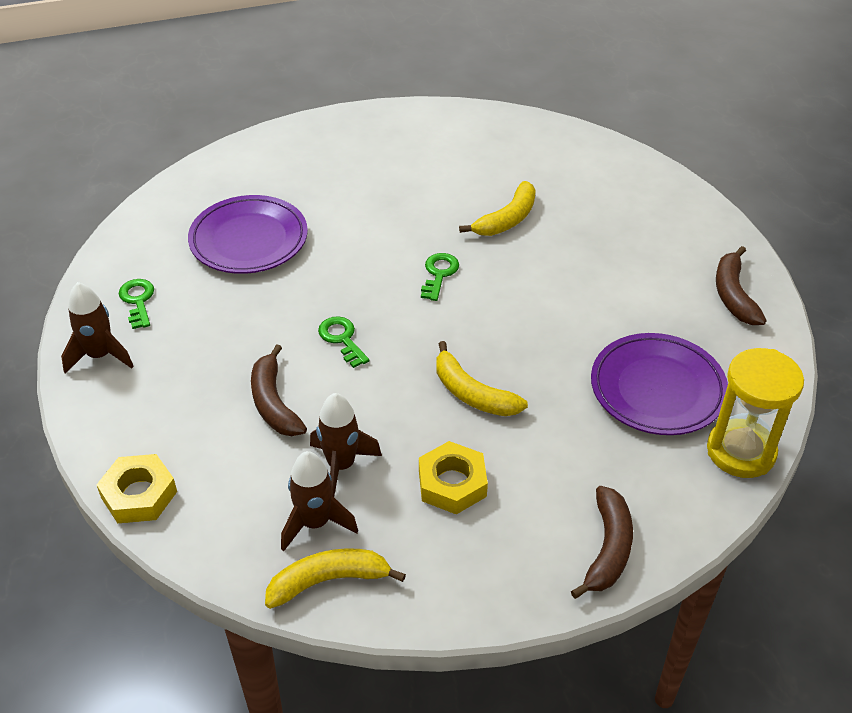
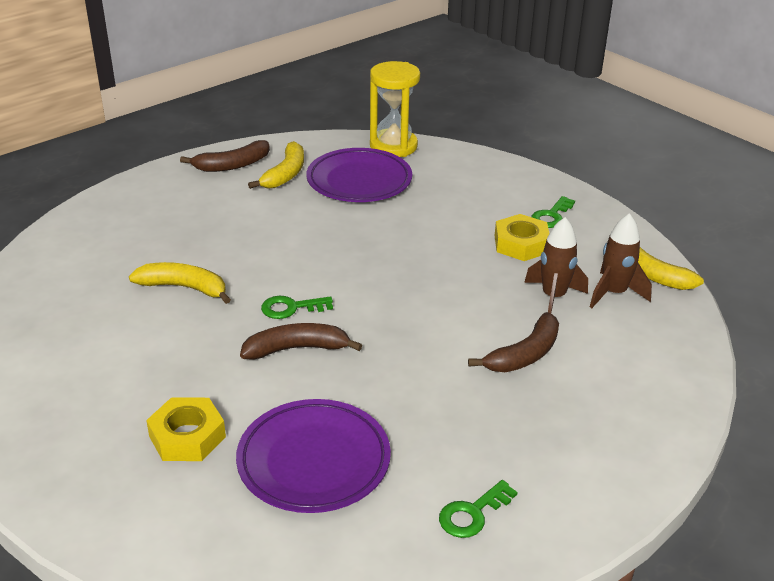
camera: 115 degrees left, 10 degrees down
brown rocket [61,282,134,373] -> none
yellow nut [96,454,177,523] -> yellow nut moved to [146,397,226,461]
green key [318,316,370,368] -> green key moved to [532,196,575,228]
yellow banana [436,341,528,416] -> yellow banana moved to [248,141,304,189]
brown banana [571,486,633,599] -> brown banana moved to [240,323,362,360]

